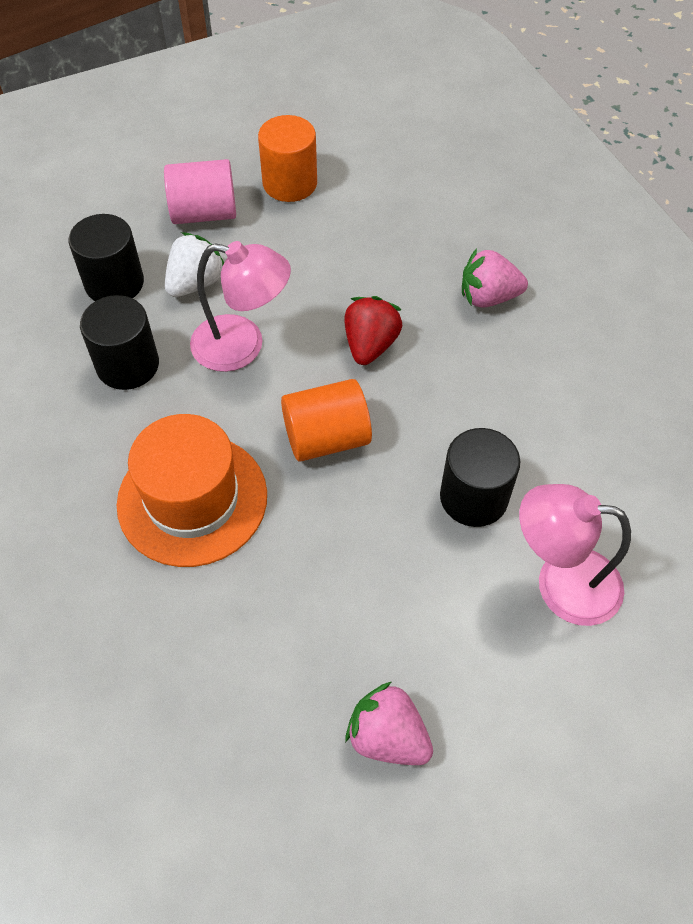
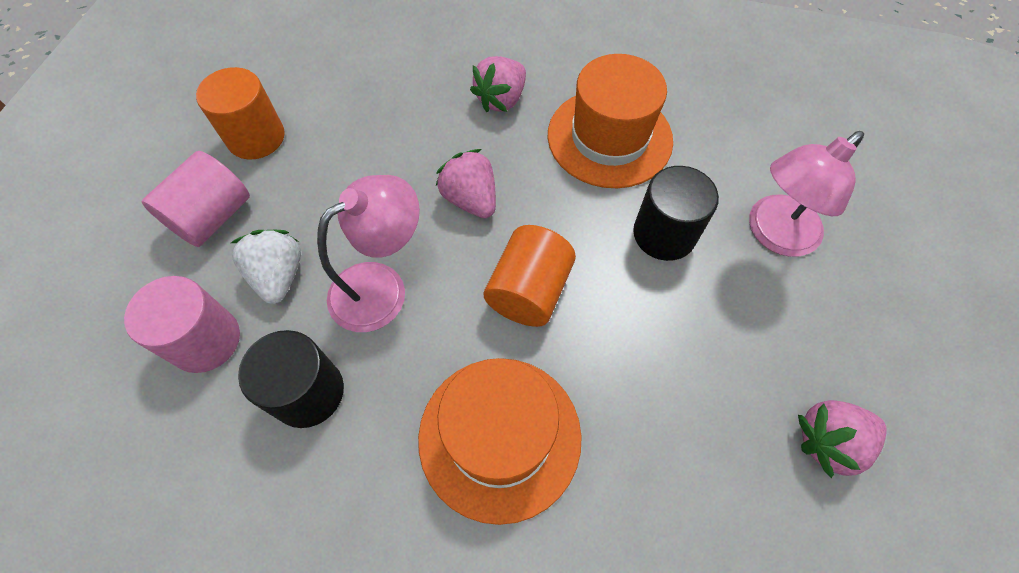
camera: 50 degrees left, 5 degrees up
black cylinder [69,214,144,301] -> pink cylinder [124,276,240,373]
red strawberry [344,296,402,365] -> pink strawberry [436,149,496,218]
none -> orange hat [548,54,673,188]

